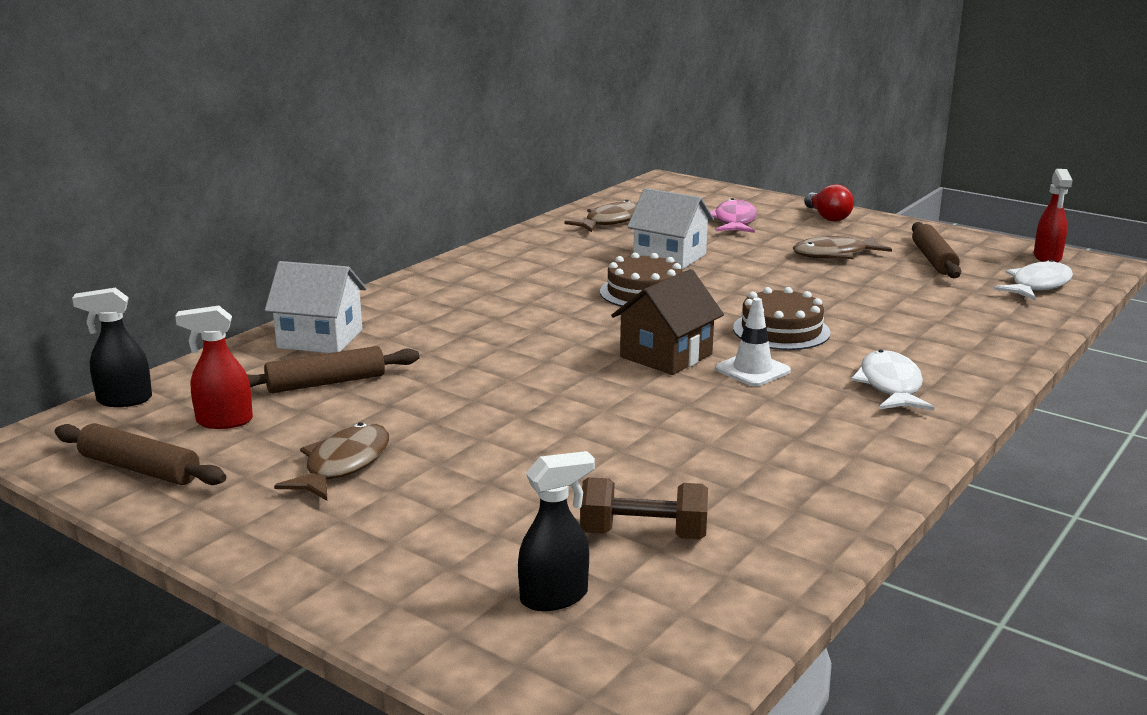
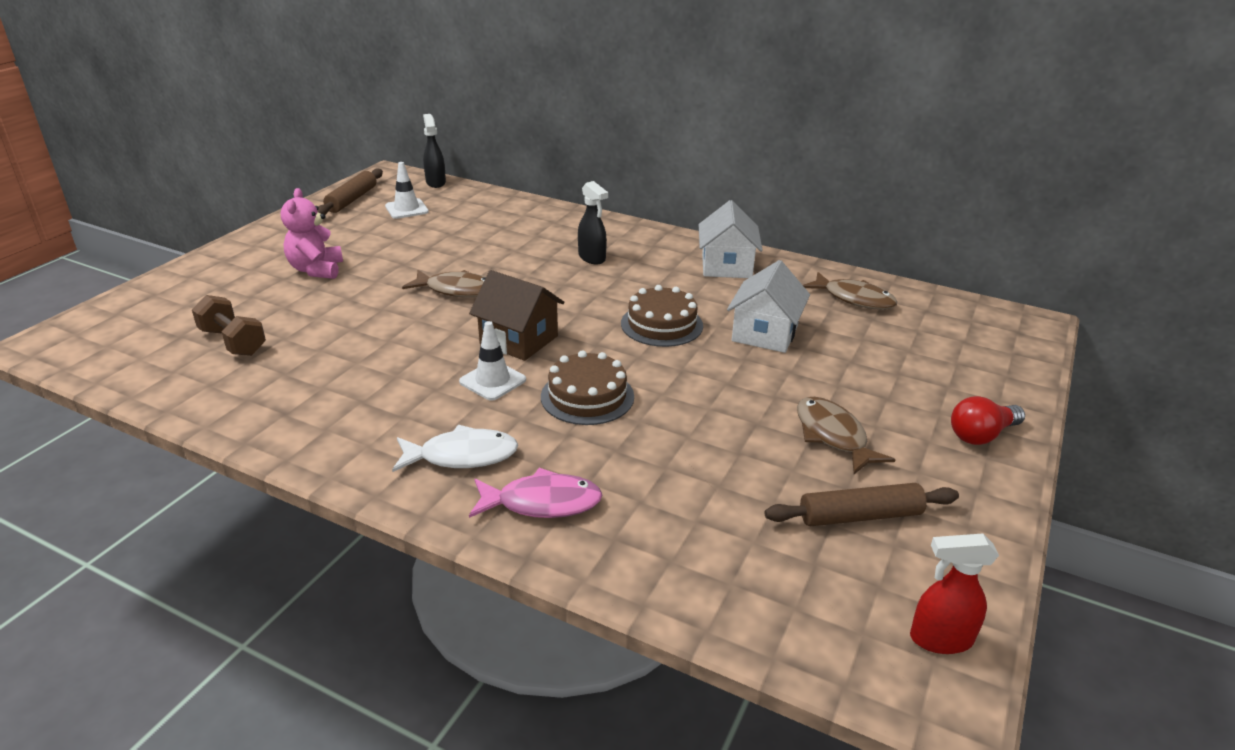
camera: 80 degrees right, 10 degrees up
red spray bottle [175,306,253,429] -> white traffic cone [385,162,429,219]
brown rolling pin [247,346,419,393] -> none
white house [265,261,367,353] -> white house moved to [699,200,763,278]
brown fish [274,422,389,501] -> brown fish moved to [402,270,486,298]
black spray bottle [518,451,595,611] -> black spray bottle moved to [578,181,608,264]
brown dumbbell [580,477,708,540] -> brown dumbbell turned 45 degrees counterclockwise [192,295,266,356]
pink fish [710,198,757,233] -> pink fish moved to [469,468,602,518]
white fish [994,260,1073,301] -> none
none -> pink teddy bear [281,188,343,279]

